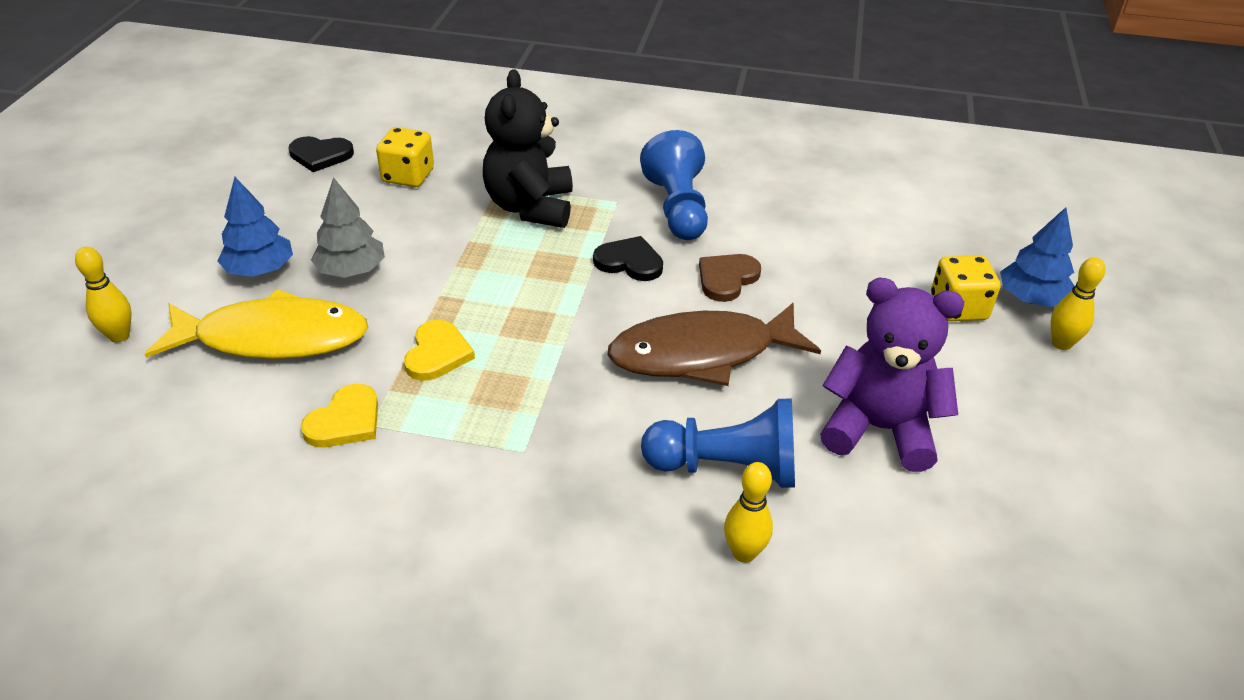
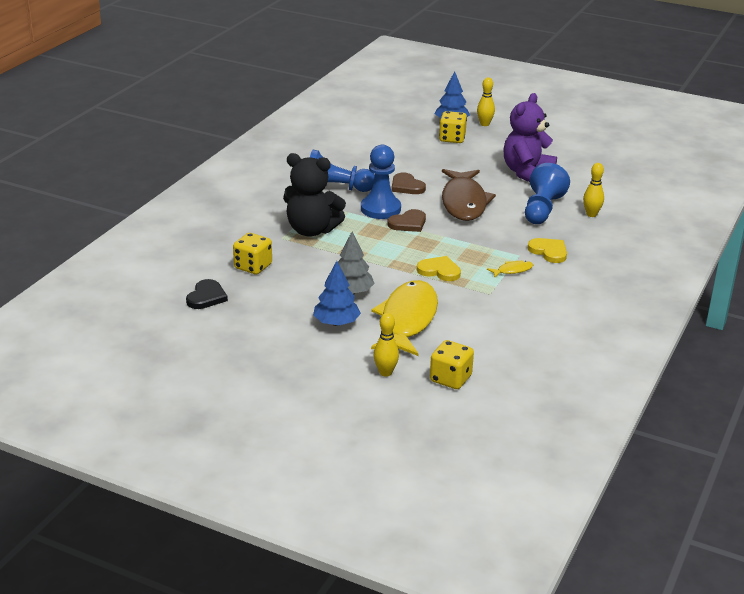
camera: 75 degrees left, 10 degrees down
yellow heart [301,384,378,447] -> yellow heart moved to [528,238,567,263]
black heart [593,236,663,281] -> blue pawn [361,145,401,219]
none -> brown heart [388,209,426,232]
none -> yellow dice [430,340,474,389]
none -> yellow fish [487,261,533,277]

